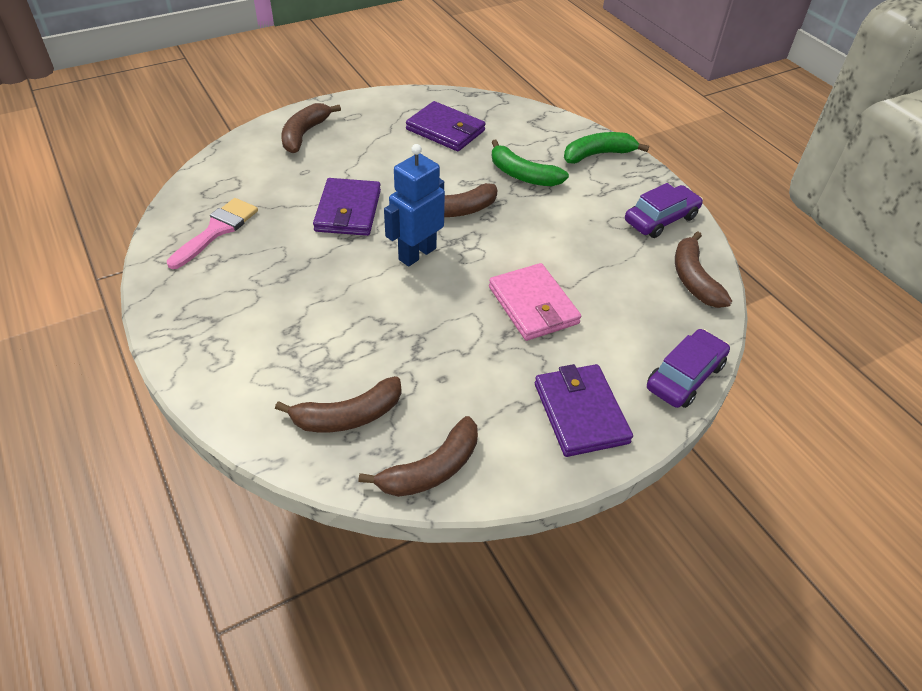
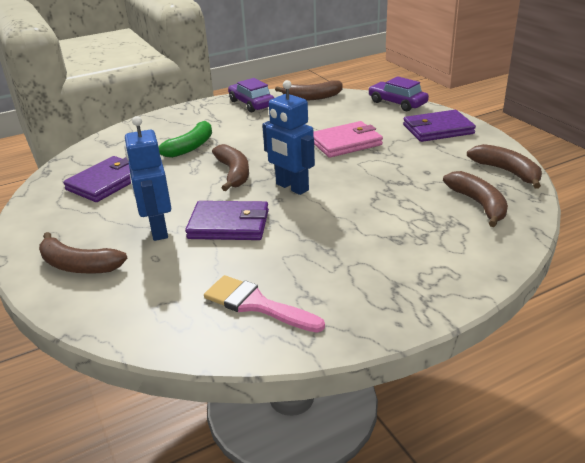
camera: 85 degrees left, 15 degrees down
green banana [564,132,649,164] -> none
none -> blue robot [124,116,171,241]

